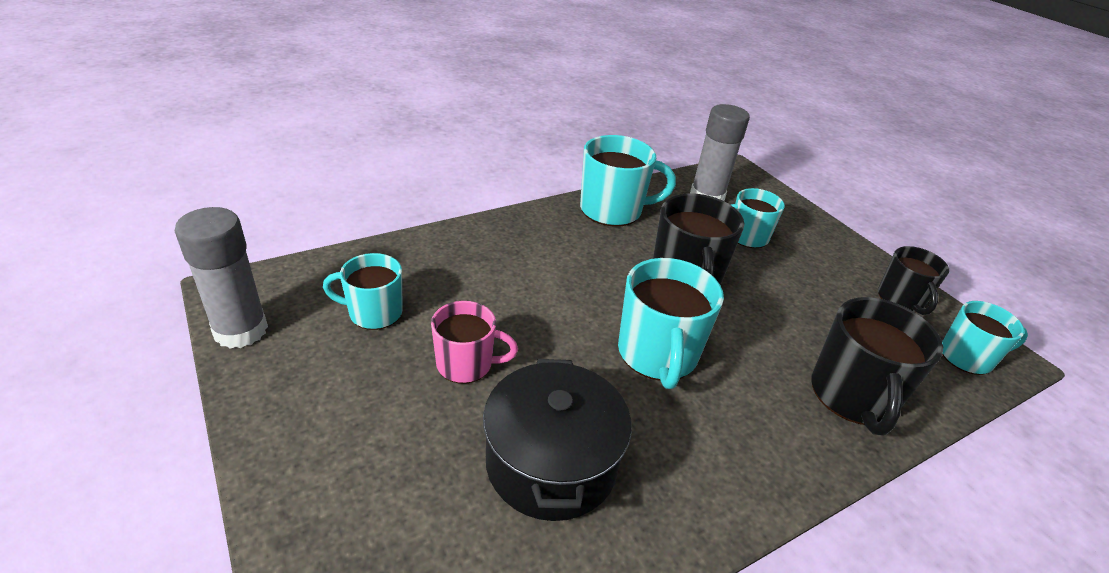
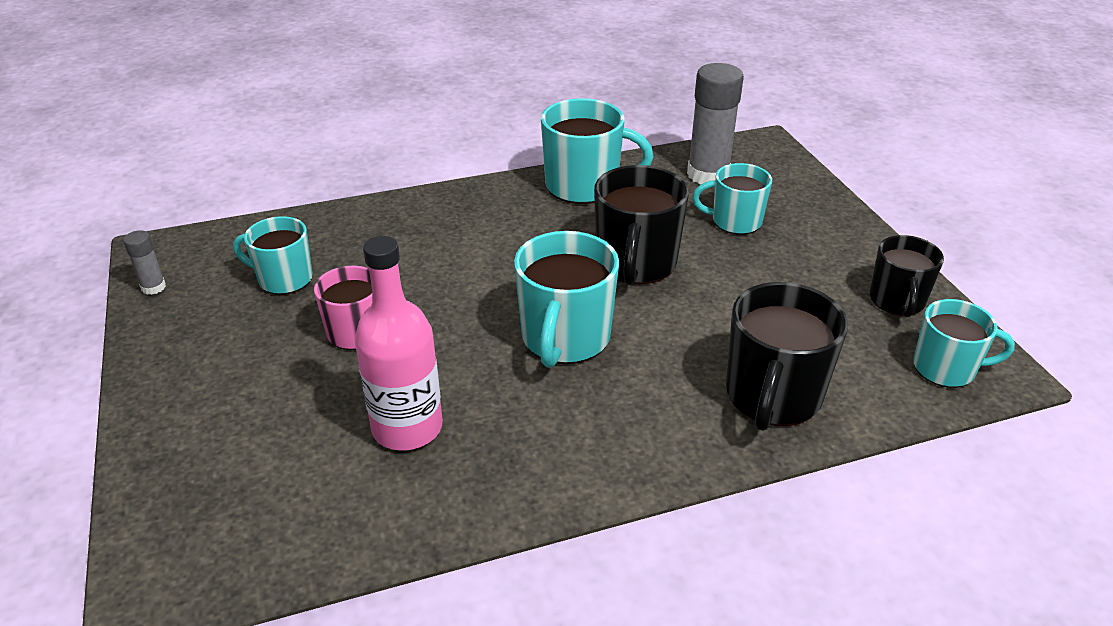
camera: 15 degrees right, 0 degrees up
grey glue stick [175,207,268,348] -> grey glue stick [123,231,166,295], size x0.47
black pot [483,359,632,521] -> pink bottle [355,236,443,450]

